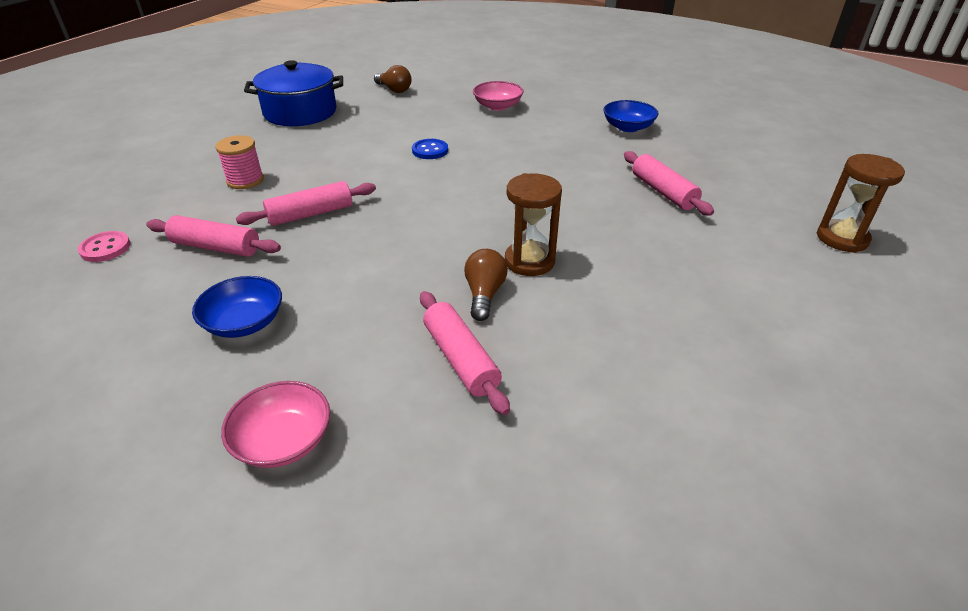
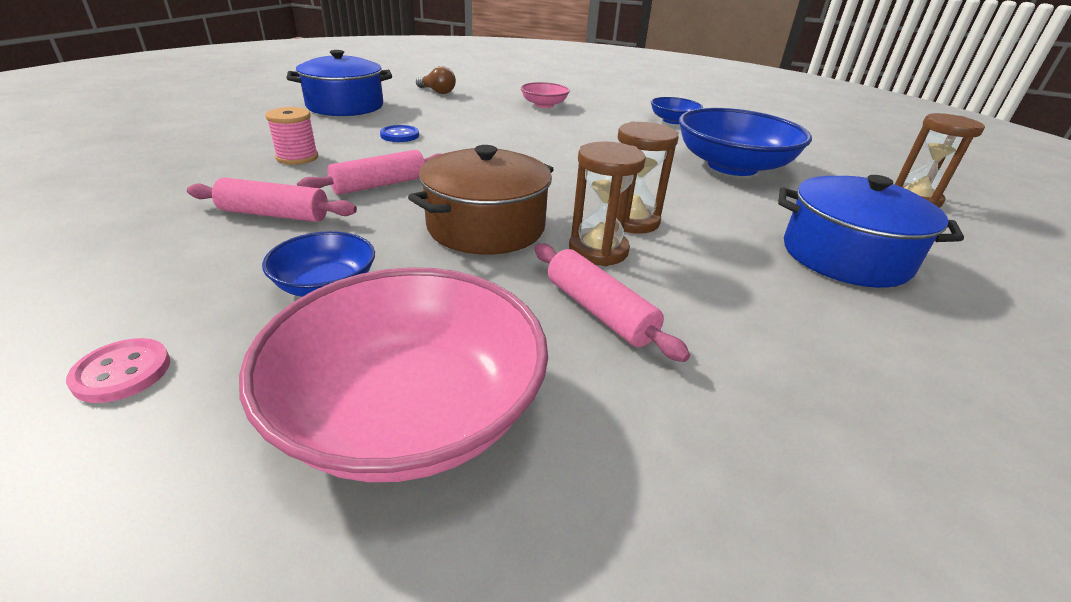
camera: 10 degrees left, 5 degrees down
pink button [78,231,130,262] -> pink button moved to [66,338,170,403]
pink bowl [221,381,330,468] -> pink bowl [239,267,548,482], size x1.97
blue button [412,139,448,159] -> blue button moved to [380,125,419,142]
brown light bulb [464,249,507,321] -> brown hourglass [569,141,646,266]
pink rolling pin [624,151,714,216] -> blue bowl [679,108,812,176]
none -> brown pot [408,145,554,255]
none -> blue pot [778,175,964,288]

